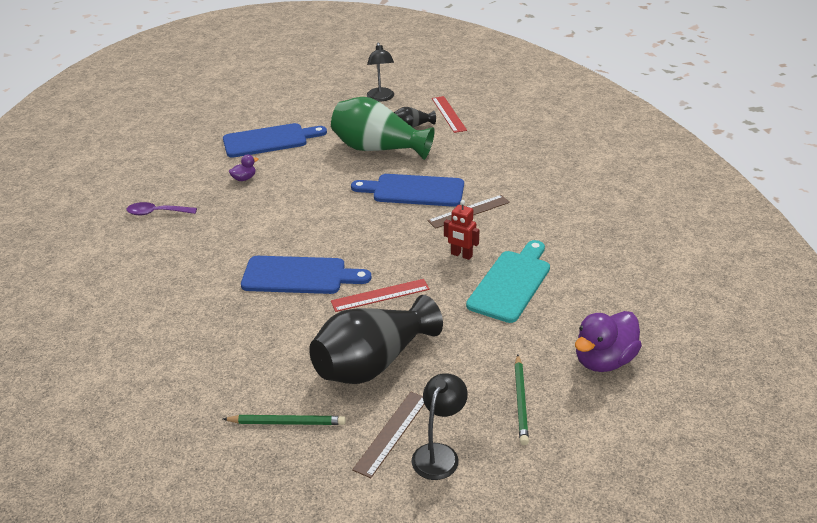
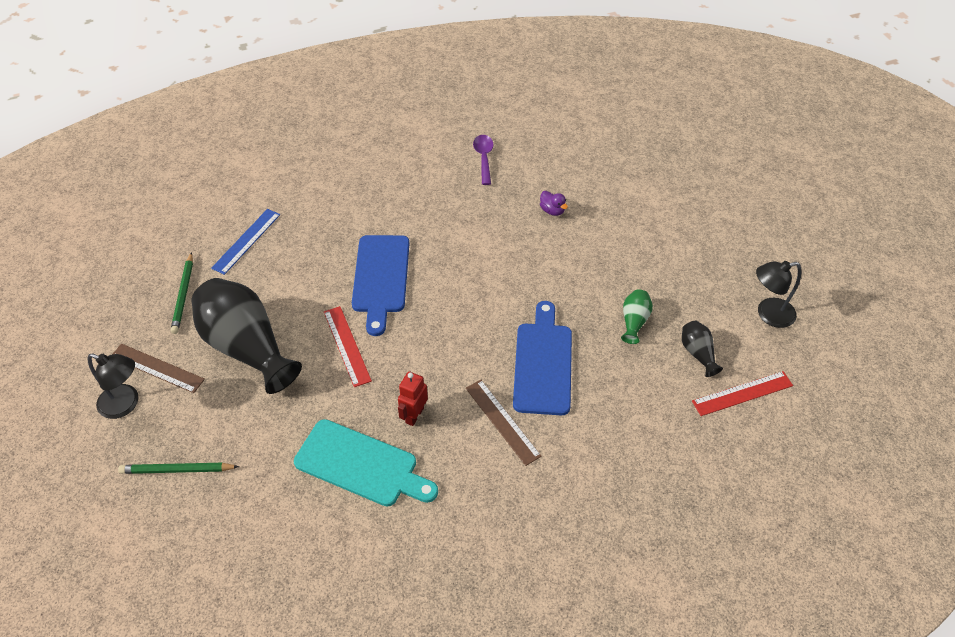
camera: 85 degrees right, 15 degrees up
blue cutting board [223,123,327,158] -> none
green vase [331,97,435,160] -> green vase [621,289,653,344], size x0.44
purple duck [575,311,642,372] -> none
none -> blue ruler [211,209,280,275]

